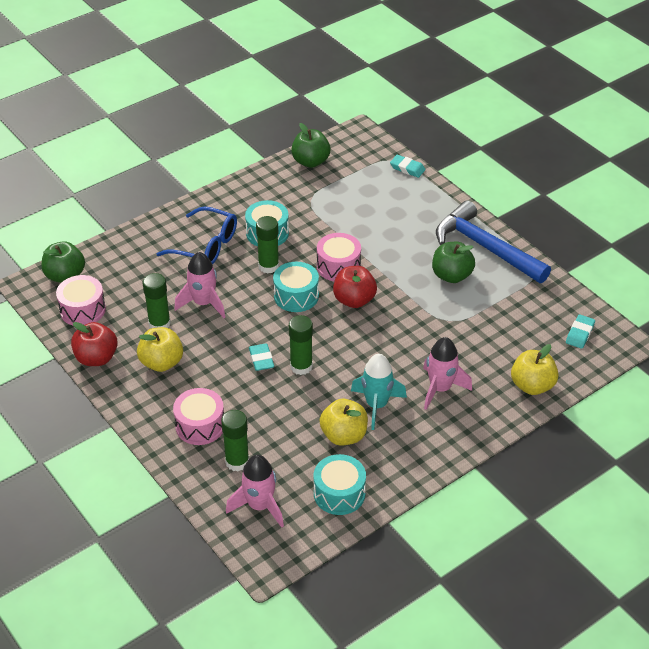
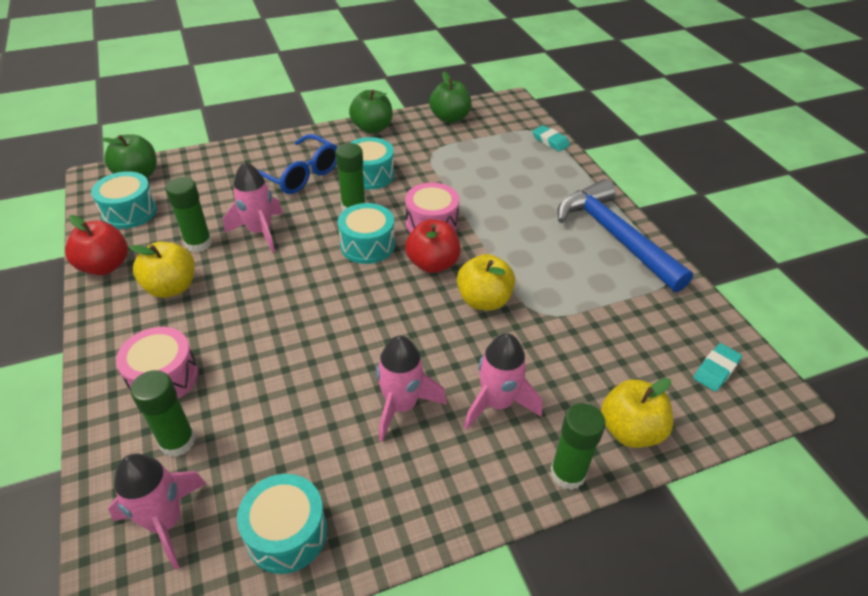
camera: 15 degrees right, 0 degrees up
pink drum [56,275,106,325] -> turquoise drum [91,171,157,229]
turquoise eraser [249,343,274,371] -> none
green glue stick [289,315,313,375] -> green glue stick moved to [550,403,606,490]
yellow apple [320,399,368,446] -> yellow apple moved to [457,254,515,310]
turquoise rocket [351,354,407,430] -> pink rocket [376,336,447,442]
green apple [432,242,475,283] -> green apple moved to [349,90,393,134]

